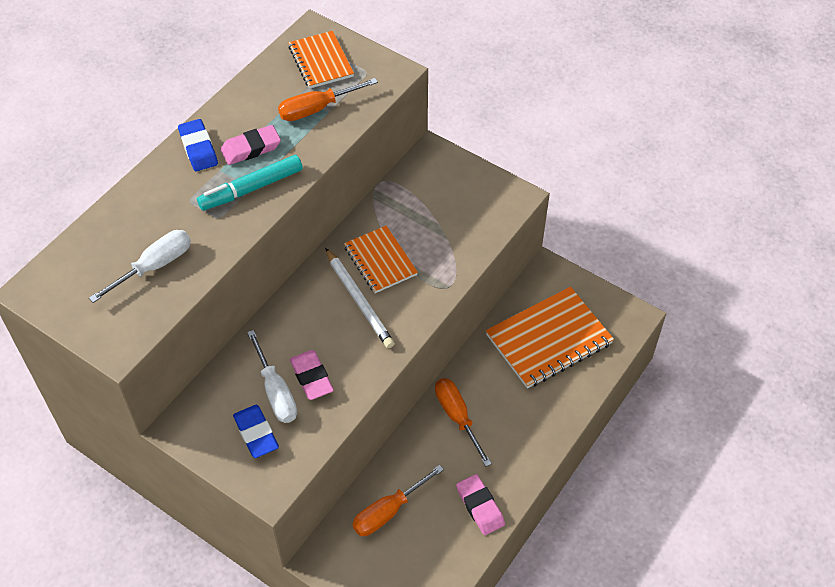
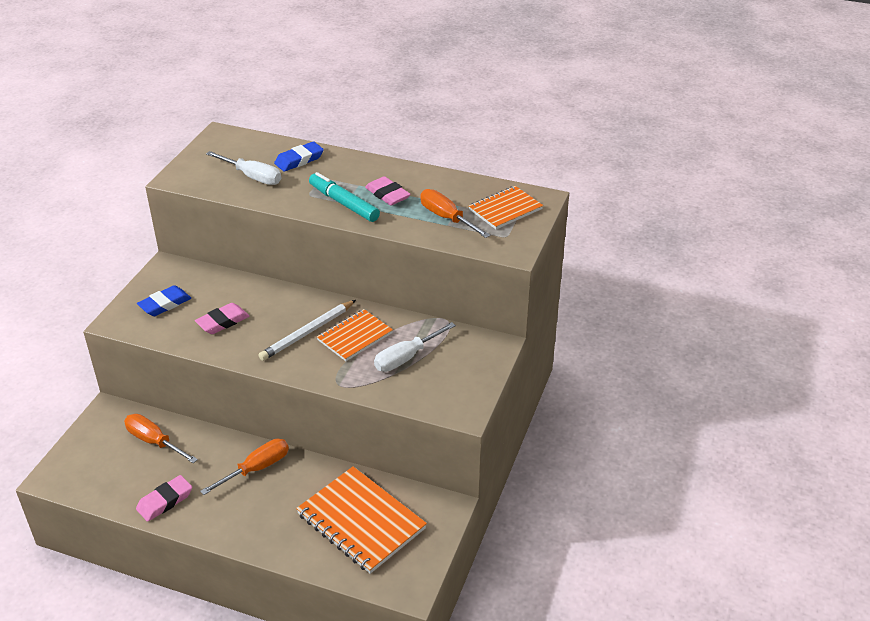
camera: 75 degrees right, 15 degrees down
blue eraser [178,119,218,171] -> blue eraser moved to [274,141,324,172]
white screwdriver [247,330,297,423] -> white screwdriver moved to [374,322,456,372]

